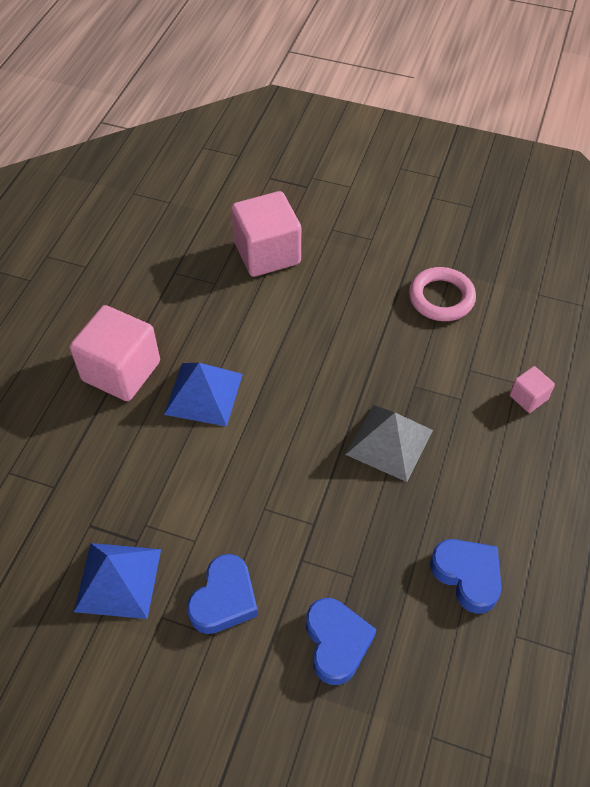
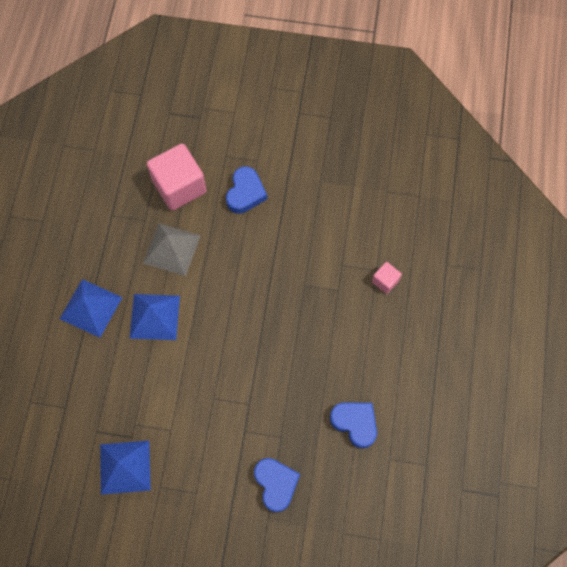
camera: 10 degrees left, 15 degrees up
pink cube [69,305,160,401] -> blue pyramid [60,279,122,338]
blue heart [187,554,258,634] -> blue heart moved to [226,166,267,214]
grey pyramid [345,405,433,482] -> grey pyramid moved to [143,223,200,276]
pink ring [409,267,476,321] -> none

